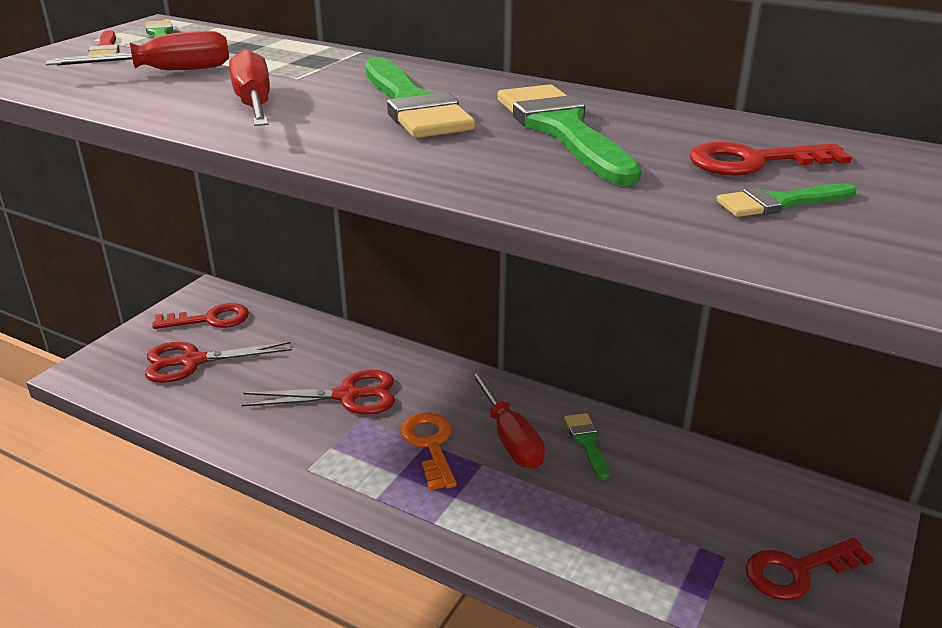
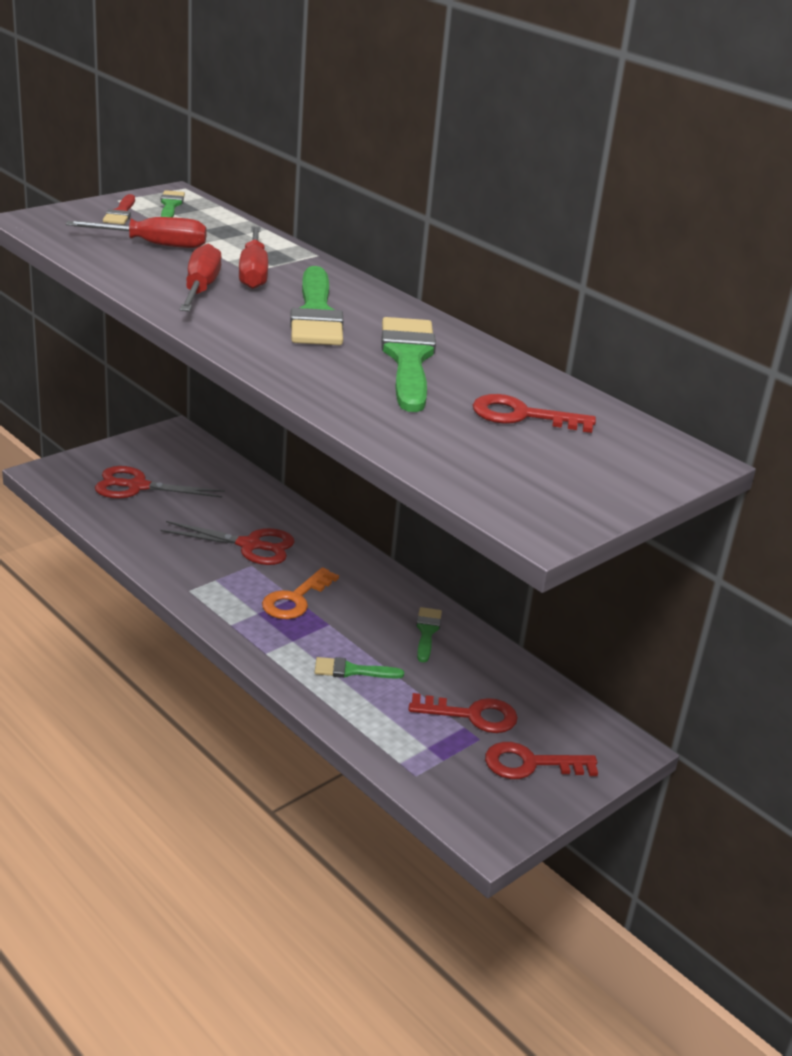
camera: 15 degrees right, 0 degrees up
red key [152,303,249,329] -> red key moved to [409,693,518,733]
orange key [400,412,457,491] -> orange key turned 150 degrees counterclockwise [262,567,339,619]
red screwdriver [469,370,545,469] -> red screwdriver moved to [239,226,268,289]
green brush [716,183,857,217] -> green brush moved to [315,657,404,678]

